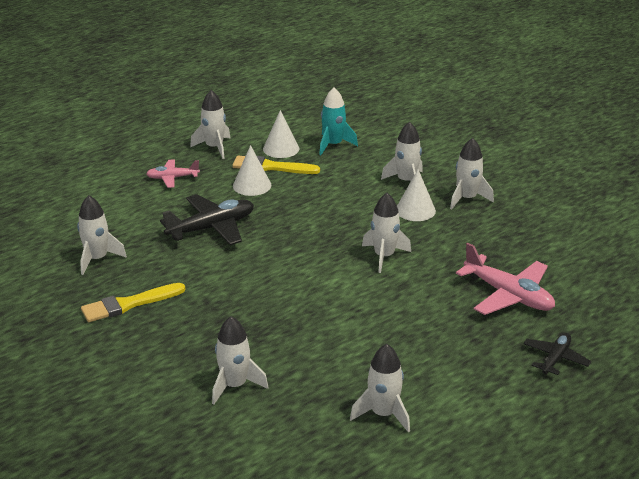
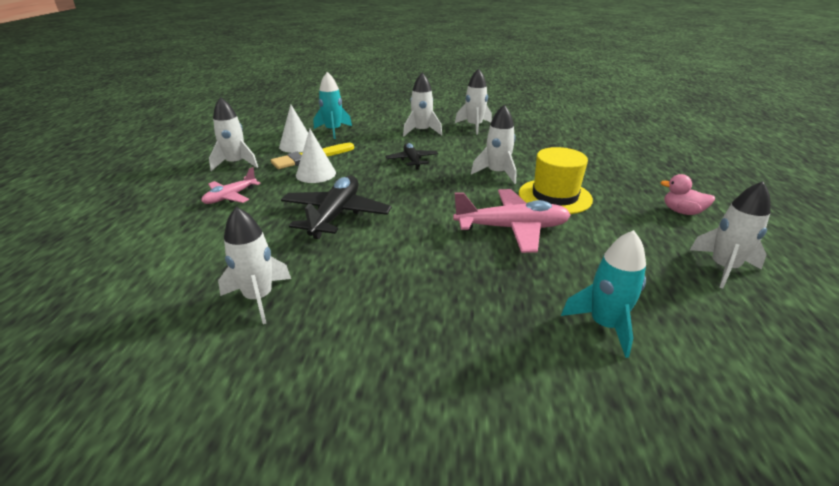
camera: 45 degrees left, 0 degrees up
yellow brush [81,283,186,322] -> none
white rocket [212,316,268,404] -> turquoise rocket [561,230,646,358]
white cone [397,169,436,221] -> none
pink plane [456,243,555,315] -> pink plane moved to [453,189,570,253]
black plane [523,333,591,375] -> black plane moved to [385,143,438,169]
none -> yellow hat [519,147,593,214]
none -> pink duck [660,174,715,215]

